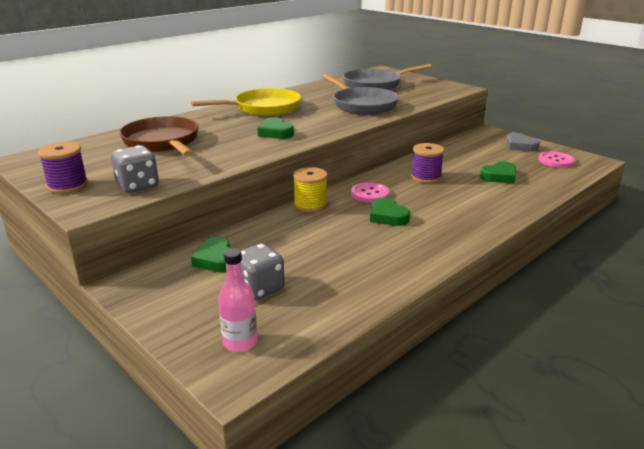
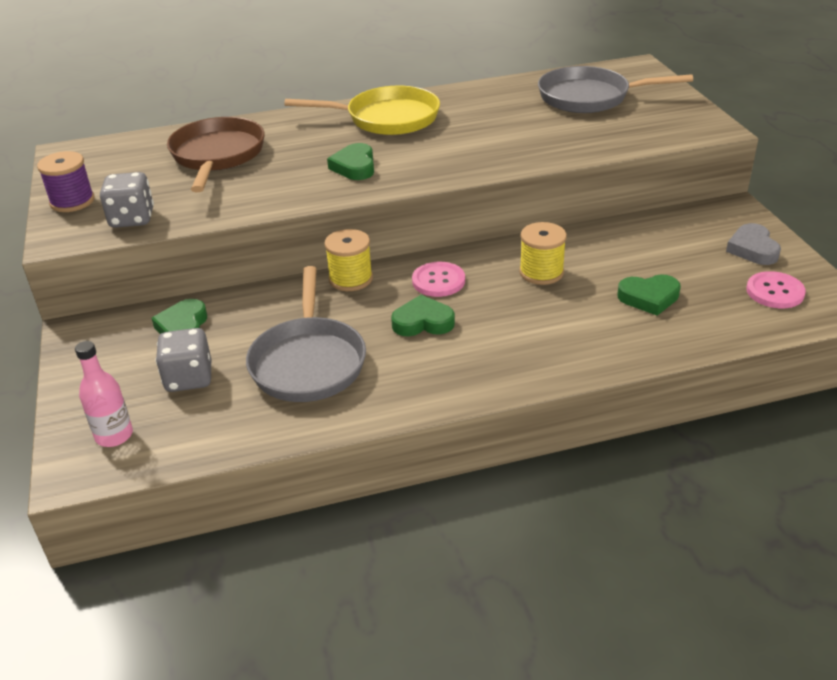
camera: 30 degrees right, 10 degrees up
grey pan [322,74,399,115] -> grey pan moved to [246,266,366,402]
green heart [370,197,410,226] -> green heart turned 90 degrees clockwise [391,295,455,336]
purple spool [411,143,444,183] -> yellow spool [519,222,567,285]

